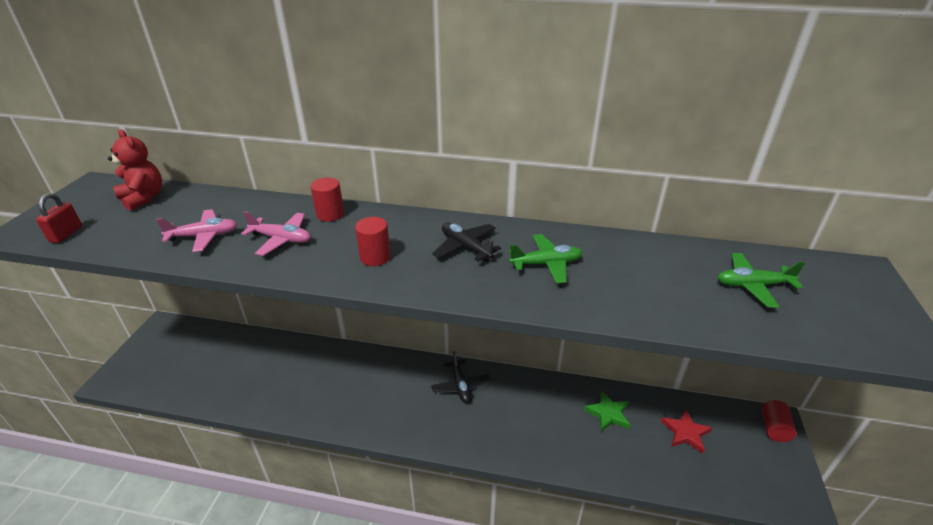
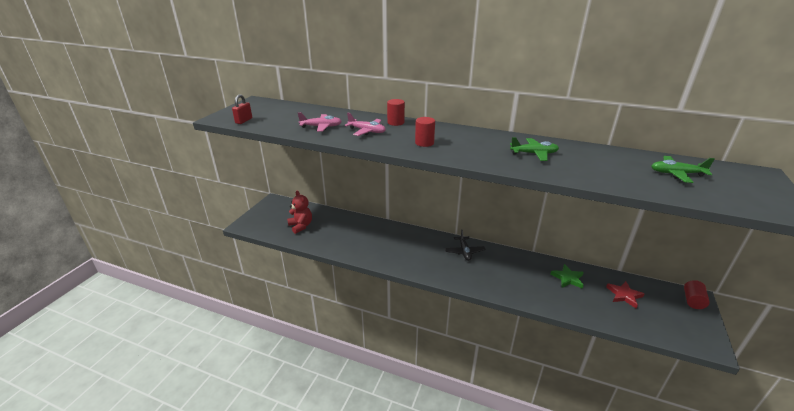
camera: 10 degrees right, 5 degrees down
red teddy bear [108,130,162,211] -> red teddy bear moved to [287,191,312,234]
black plane [432,223,501,262] -> none

